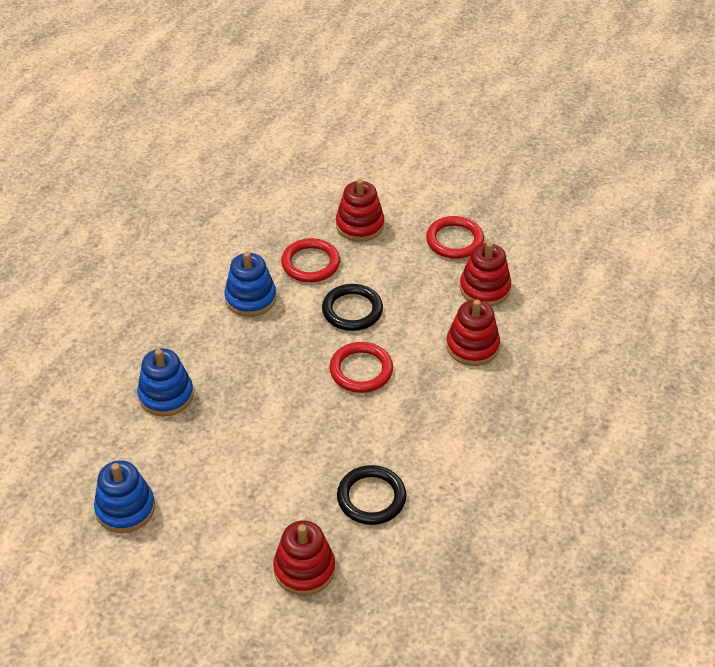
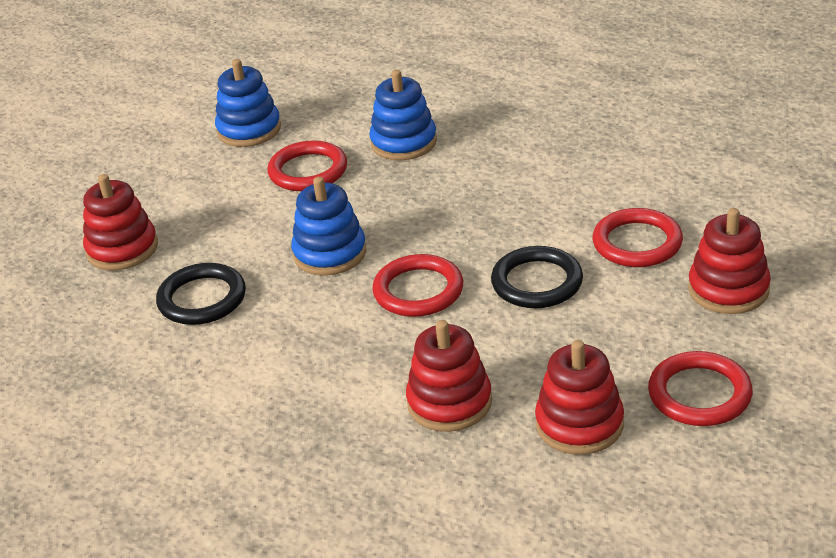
camera: 100 degrees right, 10 degrees down
blue stacking toy [224,252,277,317] -> blue stacking toy moved to [291,177,367,276]
none -> red ring [267,140,347,191]

